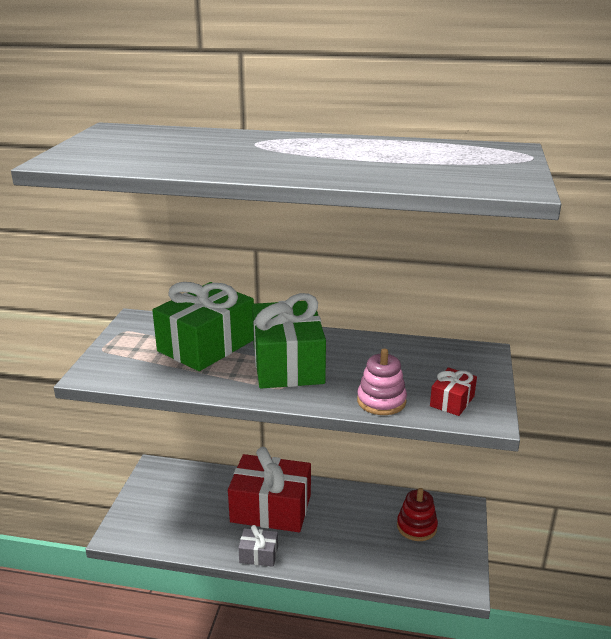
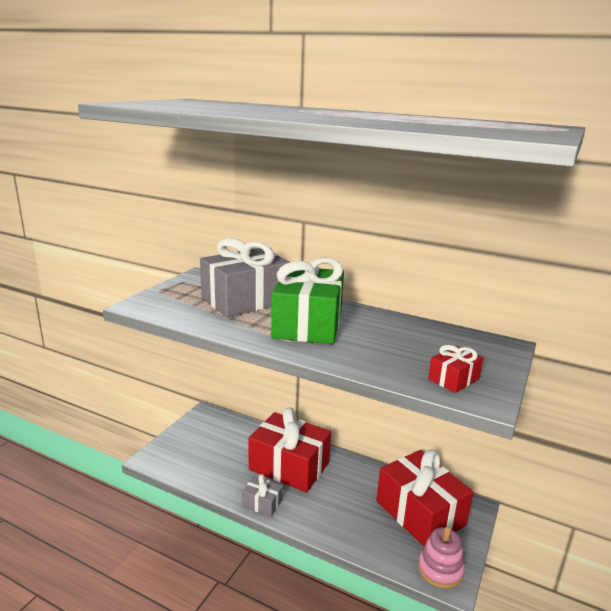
camera: 15 degrees right, 5 degrees down
green gift [152,282,254,371] -> grey gift [200,238,289,317]
pink stacking toy [357,349,407,415] -> pink stacking toy moved to [418,527,465,589]
red stacking toy [397,488,438,541] -> red gift [377,450,473,546]

